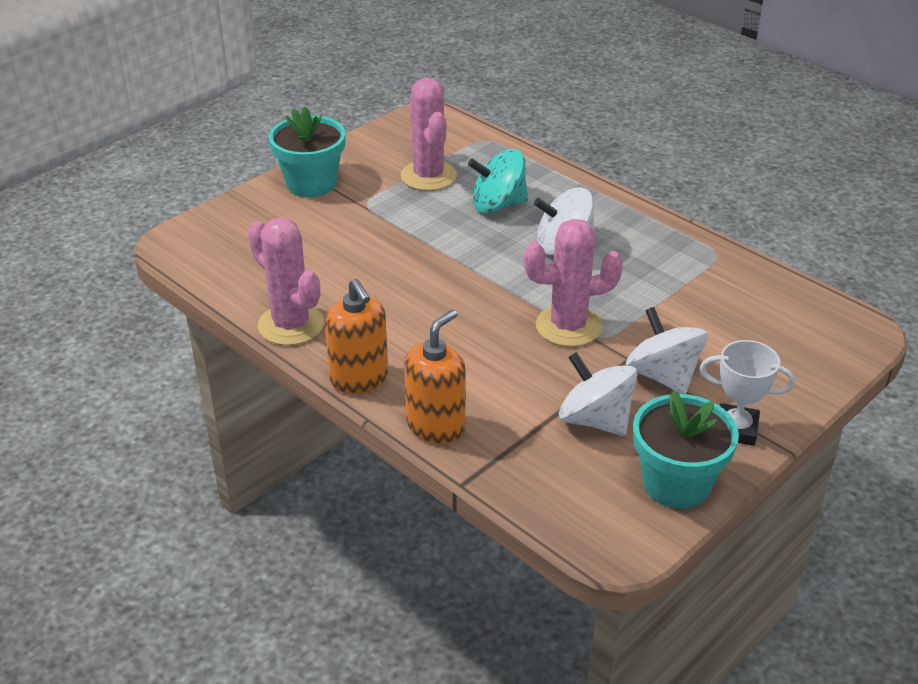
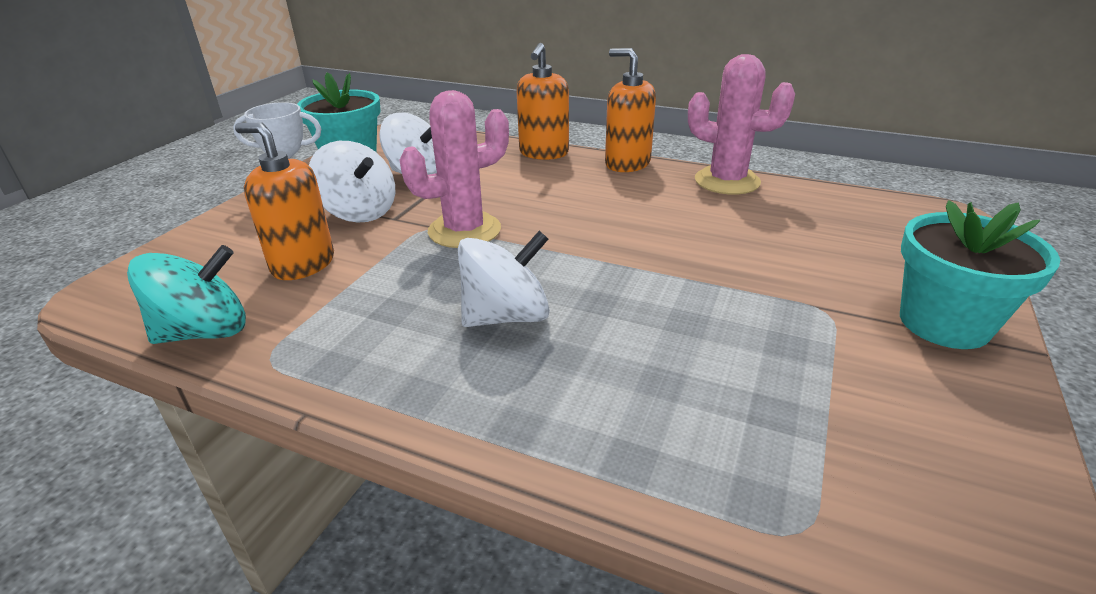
camera: 160 degrees right, 5 degrees down
pink cactus [401,78,457,191] -> none
turquoise spinning top [468,149,528,214] -> turquoise spinning top moved to [127,245,246,344]
none -> orange soap dispenser [235,123,334,280]

